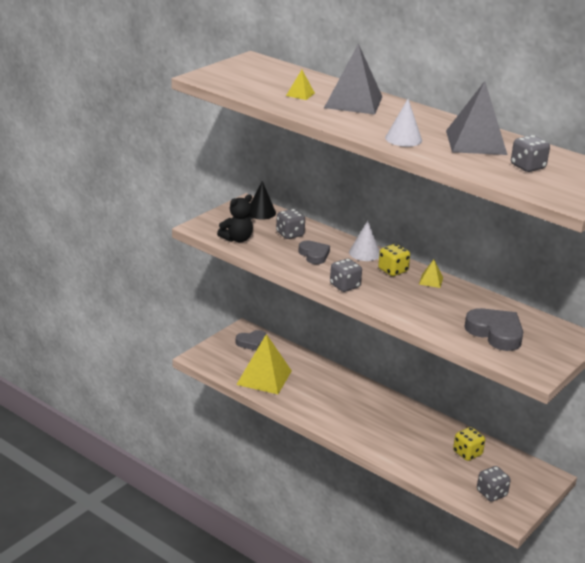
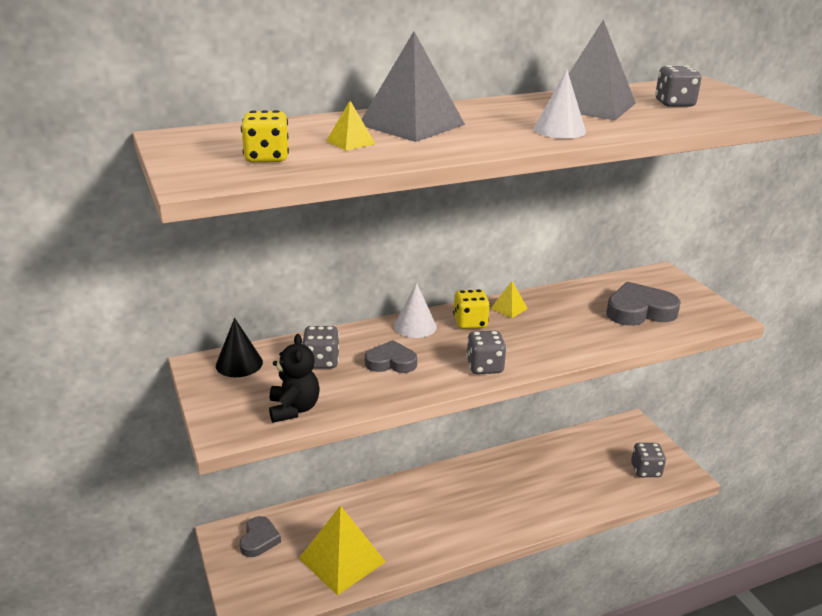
camera: 60 degrees left, 0 degrees up
yellow dice [453,427,485,461] -> yellow dice moved to [241,110,289,162]

